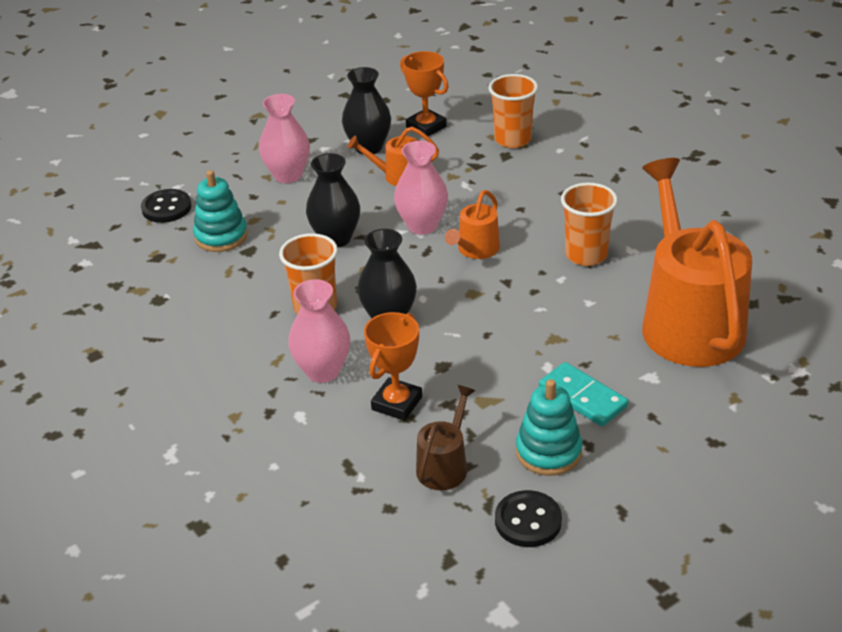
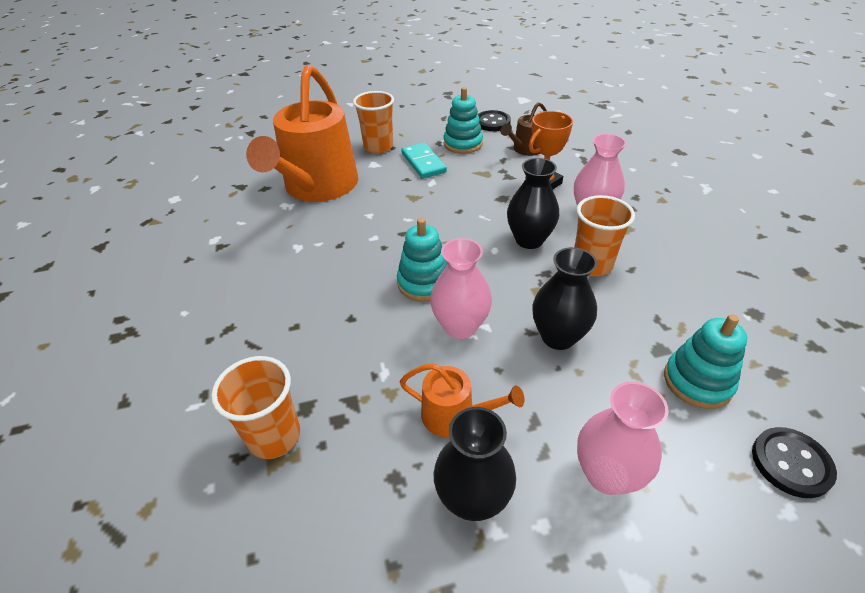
camera: 160 degrees left, 5 degrees up
orange trophy [400,51,449,136] -> none
orange watering can [445,190,500,259] -> turquoise stacking toy [397,218,448,302]
orange cup [561,183,618,266] -> orange cup moved to [353,91,394,153]

